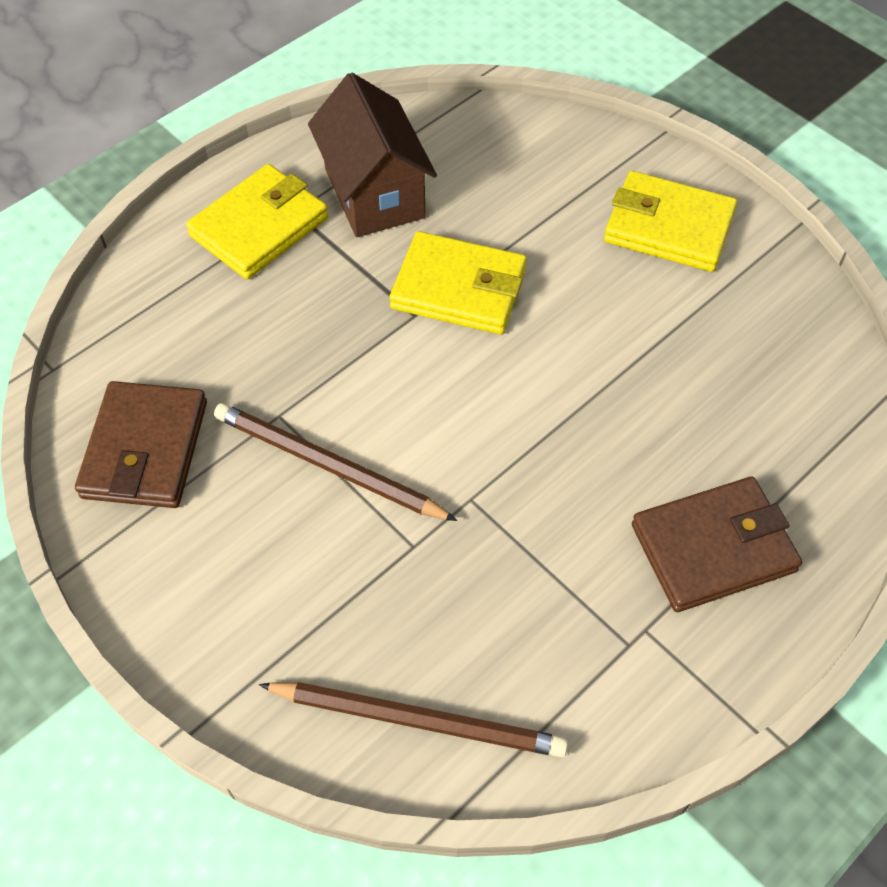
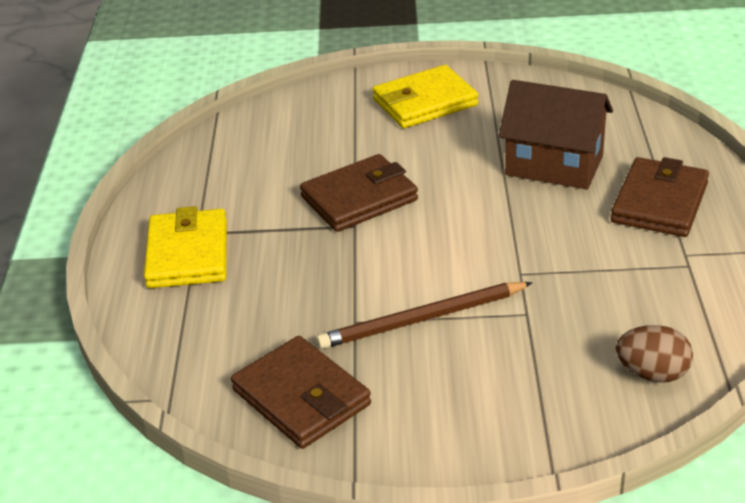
camera: 45 degrees left, 20 degrees down
brown pencil [259,682,568,757] -> brown egg [616,325,693,382]
brown house [308,73,437,237] -> brown house moved to [499,80,613,190]
yellow wallet [390,231,527,334] -> brown wallet [300,154,418,232]

